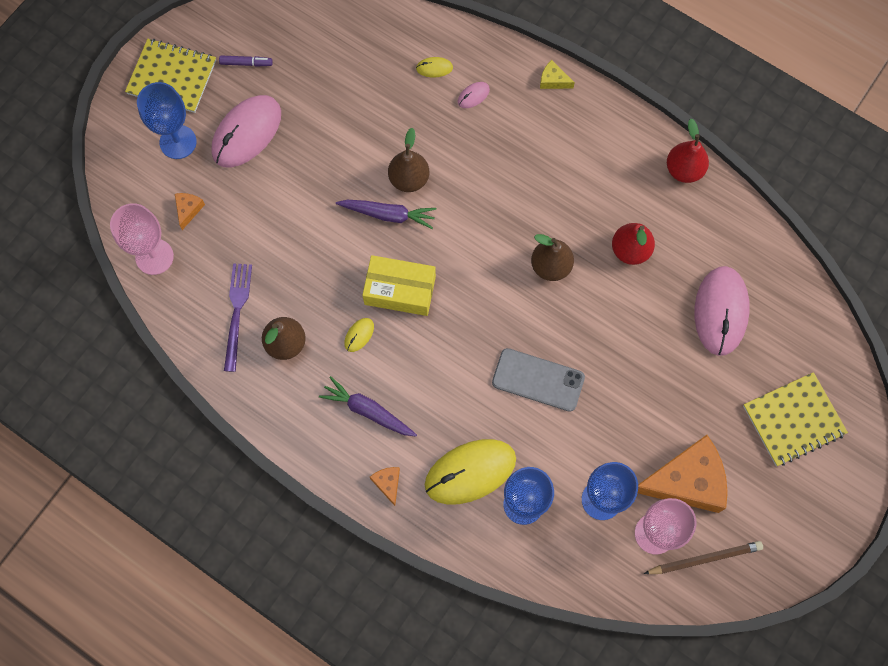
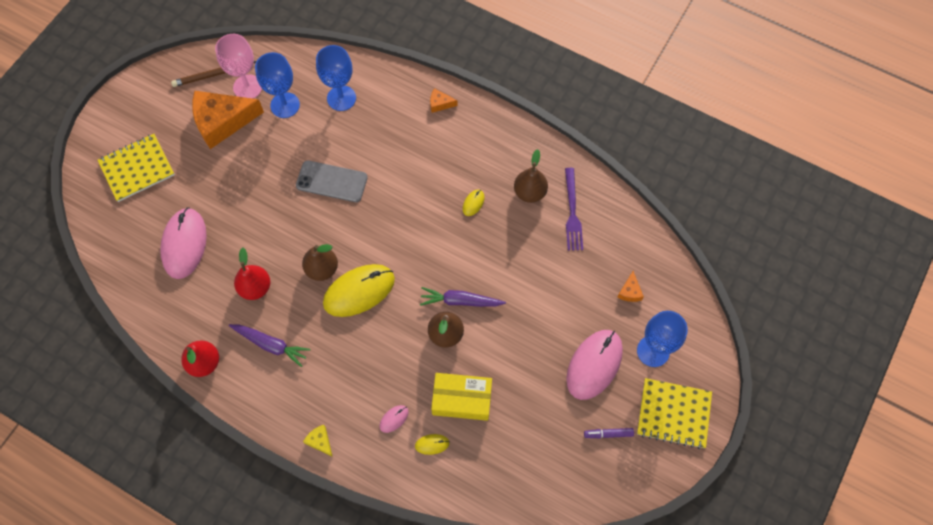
camera: 175 degrees right, 5 degrees down
pink goblet [110,203,174,275] -> none
purple carrot [319,376,417,437] -> purple carrot moved to [229,324,310,367]
yellow box [362,255,436,316] -> yellow box moved to [431,373,492,421]
orange cheese [370,467,400,506] -> orange cheese turned 120 degrees clockwise [430,88,458,113]
yellow mouse [425,439,516,505] -> yellow mouse moved to [323,264,395,317]
yellow cheese [540,60,575,89] -> yellow cheese turned 150 degrees counterclockwise [303,425,333,457]

